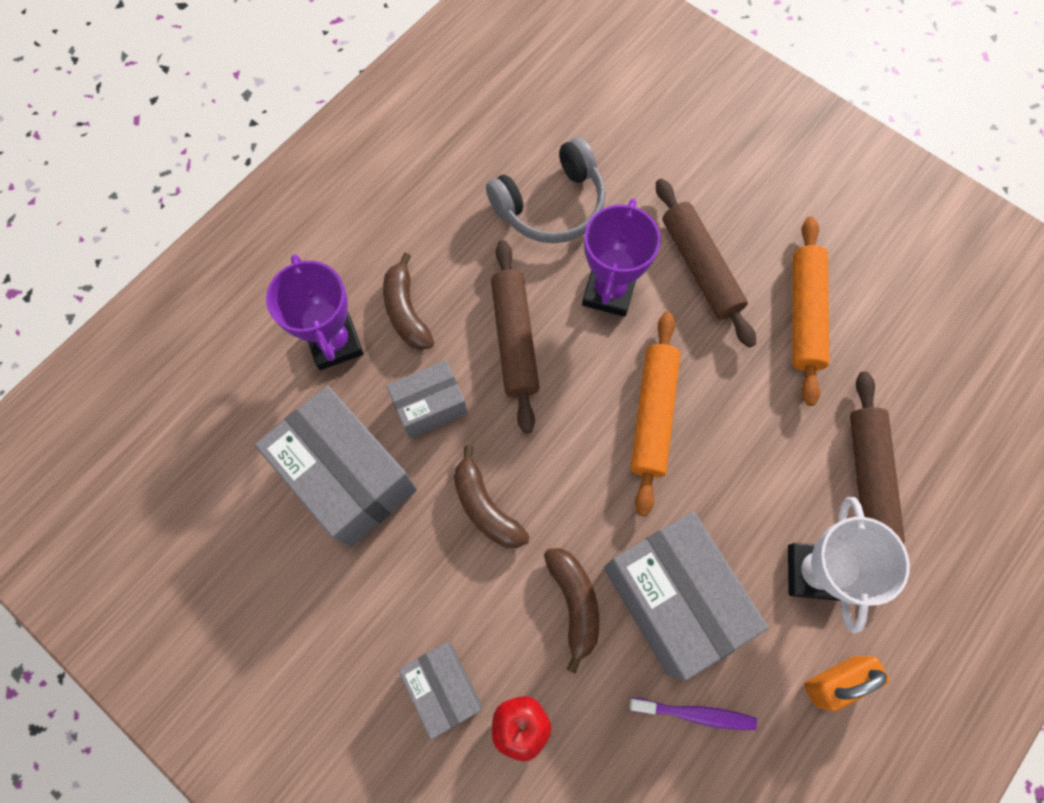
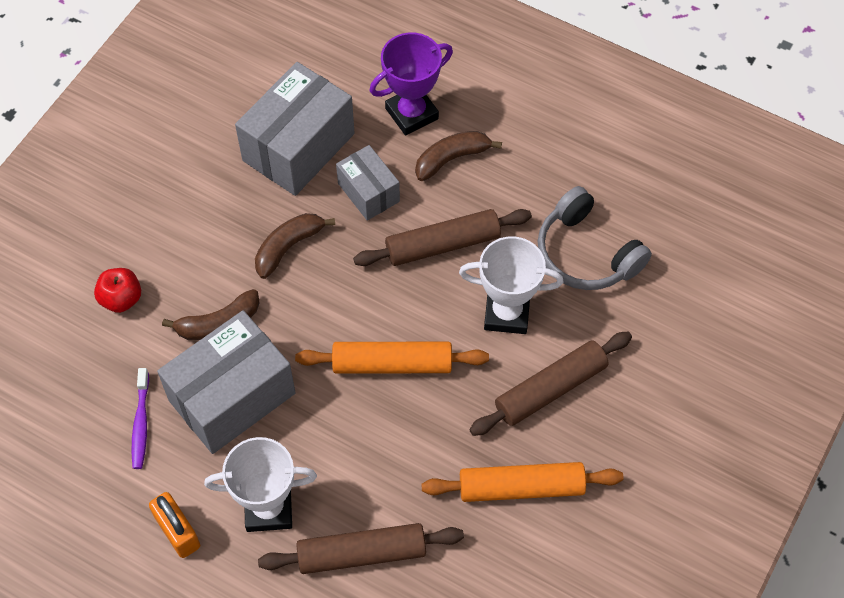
camera: 80 degrees right, 10 degrees down
grey box [398,643,482,740] -> none
purple trophy [582,199,661,317] -> white trophy [459,236,563,334]

